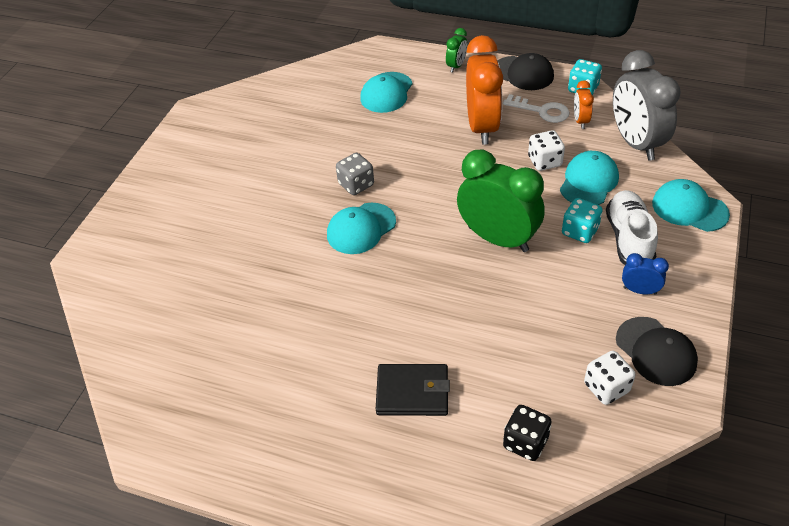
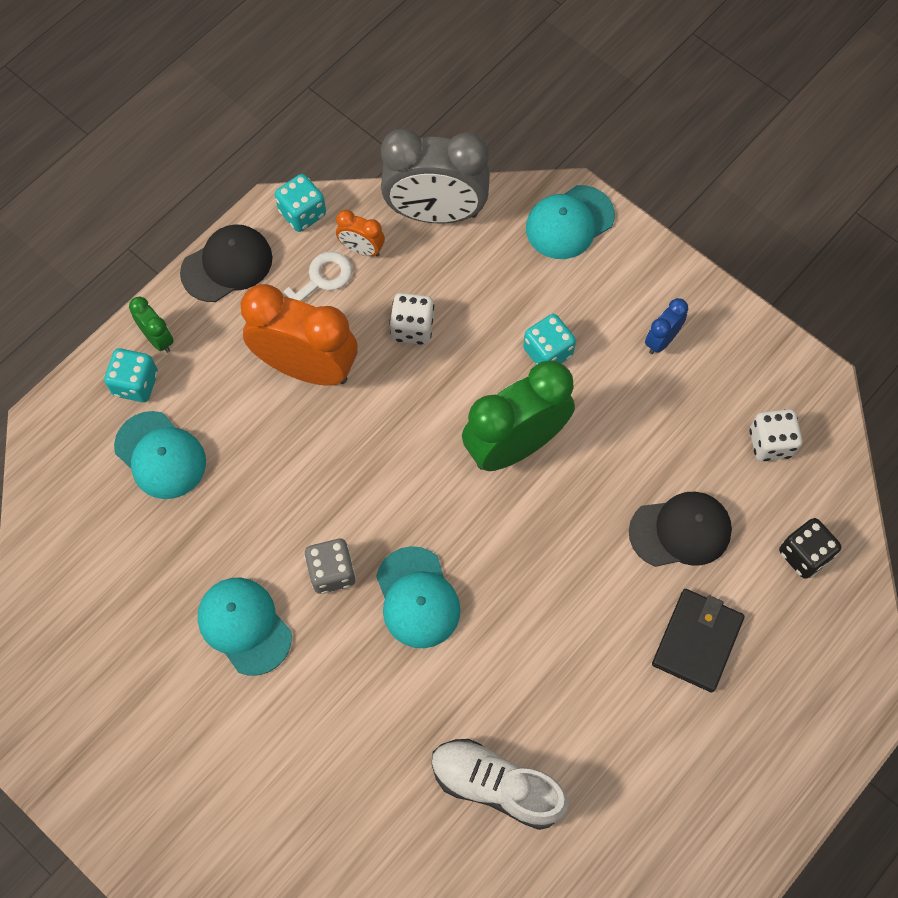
camera: 70 degrees left, 20 degrees up
turquoise cap [560,151,619,205] -> turquoise cap moved to [198,578,292,676]
white shoe [606,190,658,265] -> white shoe moved to [432,739,569,830]
black cap [616,317,698,386] -> black cap moved to [629,492,732,567]
none -> turquoise dice [104,348,158,402]

